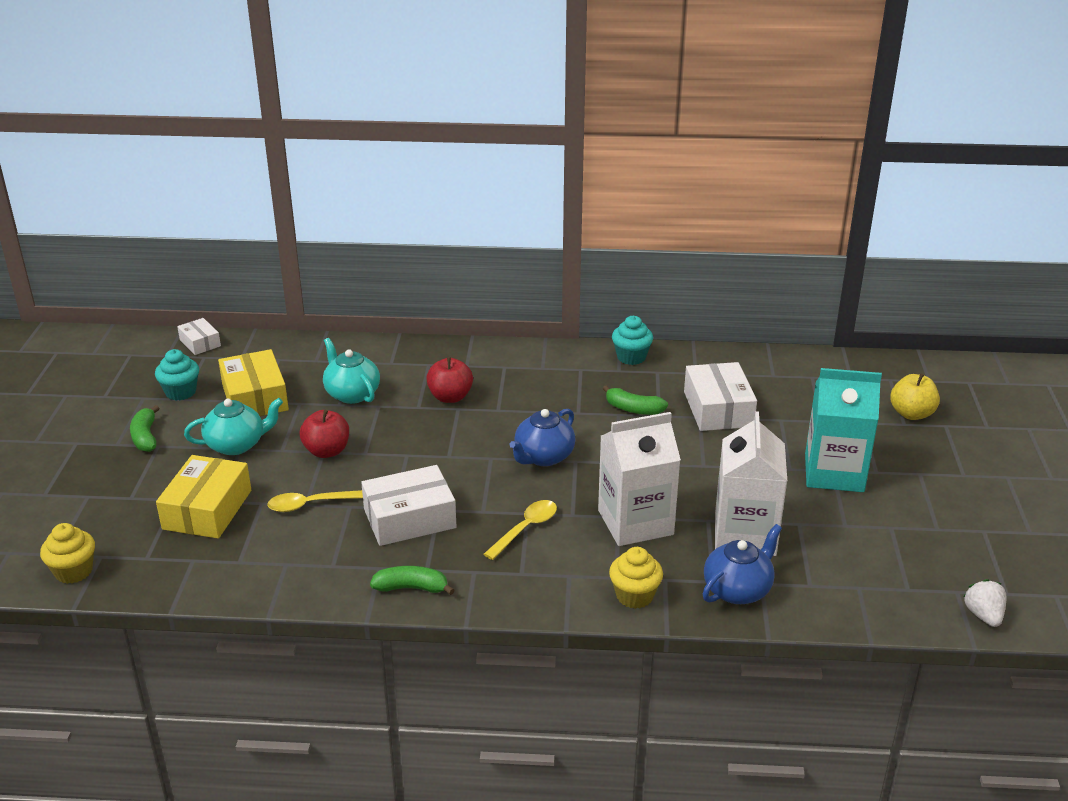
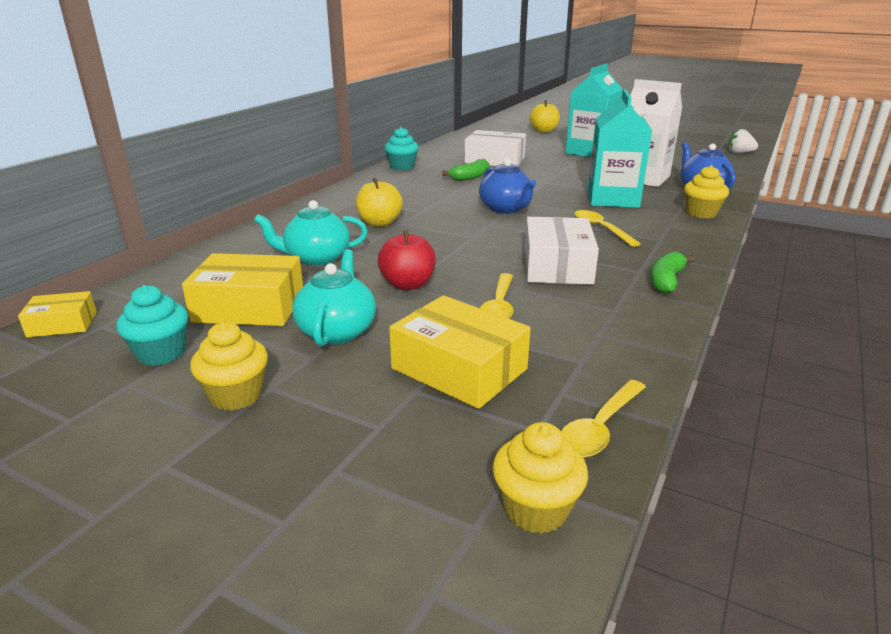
camera: 65 degrees left, 5 degrees down
green banana [130,405,160,452] -> yellow cupcake [190,322,268,411]
white box [177,318,221,355] -> yellow box [18,291,97,337]
red apple [426,357,473,403] -> yellow apple [356,178,403,227]
white carton [598,412,681,546] -> turquoise carton [588,89,652,208]
none -> yellow spoon [561,380,646,458]

